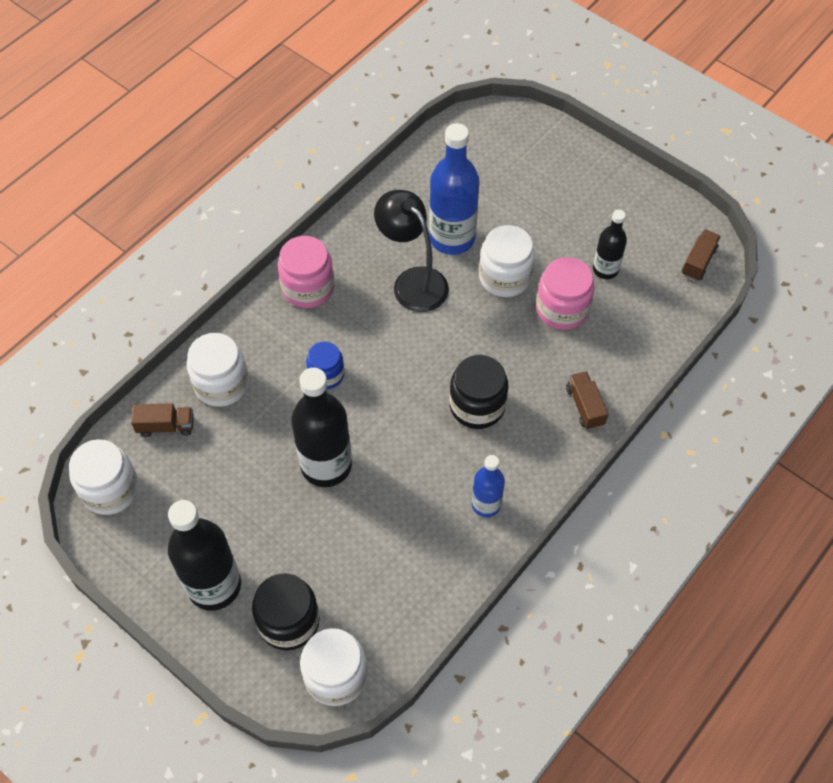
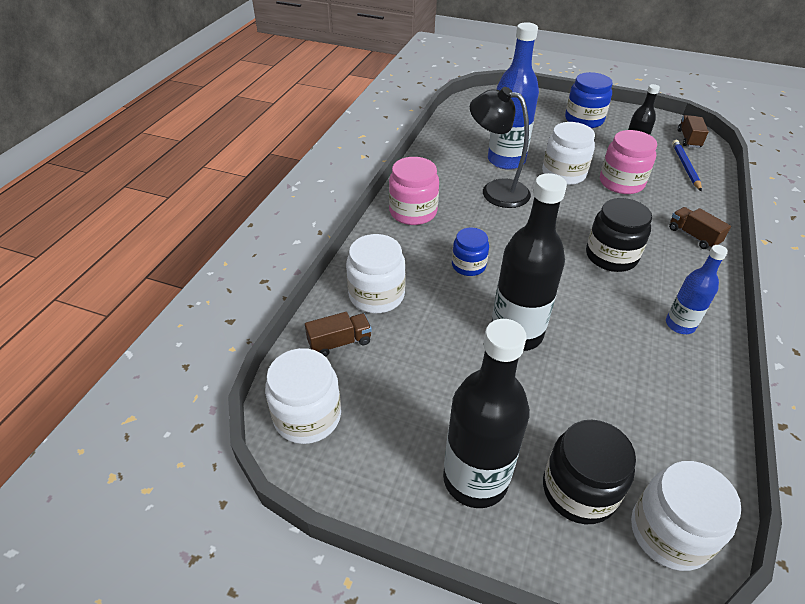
camera: 20 degrees left, 15 degrees down
none -> blue jar [565,72,613,128]
none -> blue pencil [672,140,702,191]

